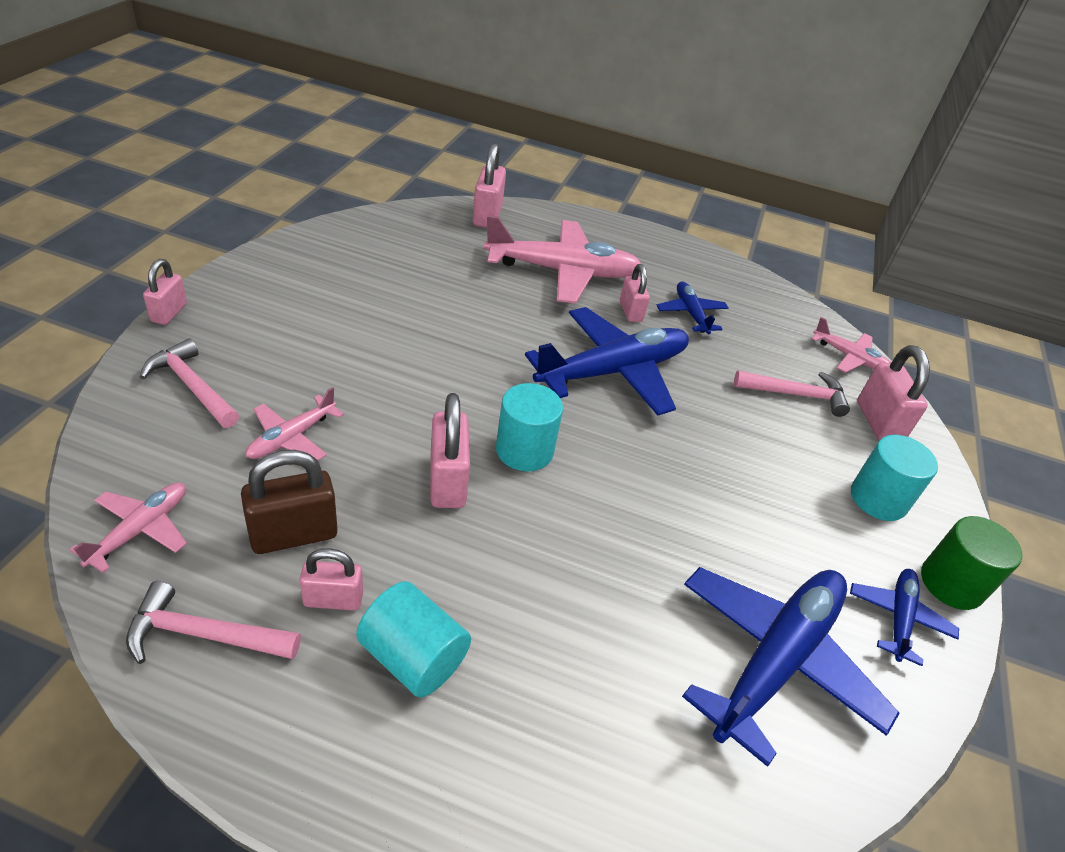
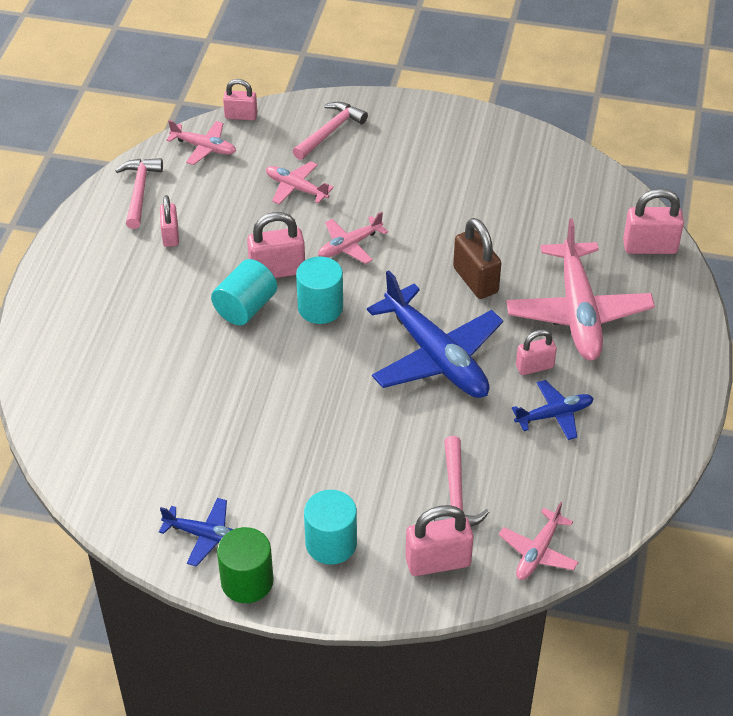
camera: 90 degrees right, 5 degrees up
pink padlock [143,259,187,325] -> pink padlock moved to [223,79,257,120]
brown padlock [241,450,338,554] -> brown padlock moved to [453,218,501,299]
turquoise cylinder [356,581,471,698] -> turquoise cylinder moved to [211,259,277,325]
blue plane [682,567,900,767] -> none
none -> pink plane [318,212,388,264]

